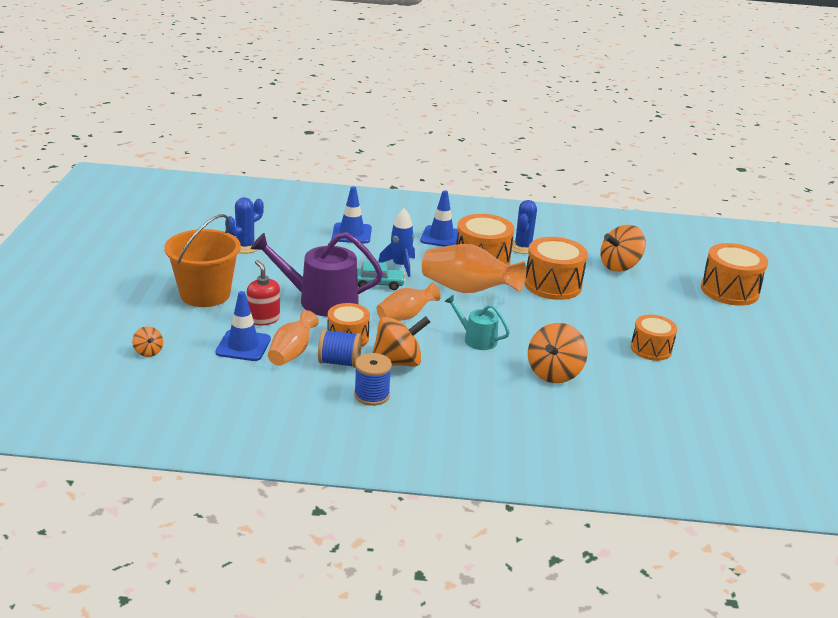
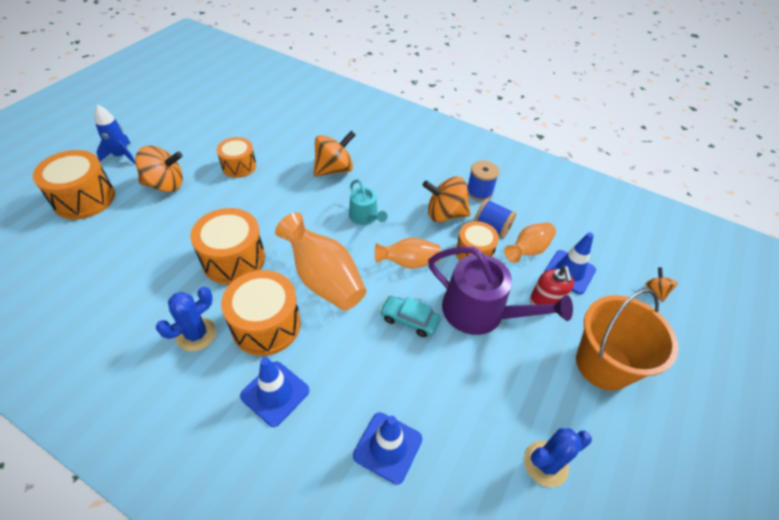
camera: 155 degrees left, 20 degrees up
blue rocket [378,208,415,277] -> blue rocket moved to [94,105,136,164]
orange spinning top [600,225,646,272] -> orange spinning top moved to [135,146,183,192]

